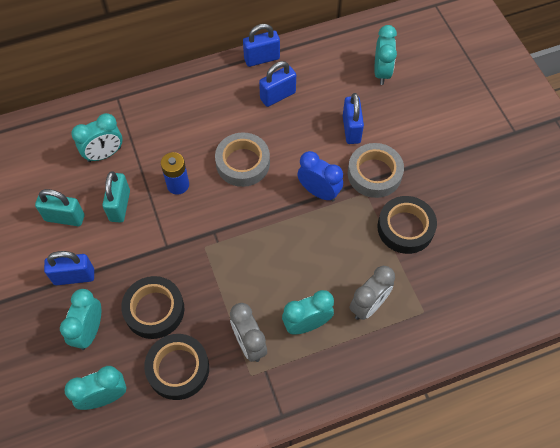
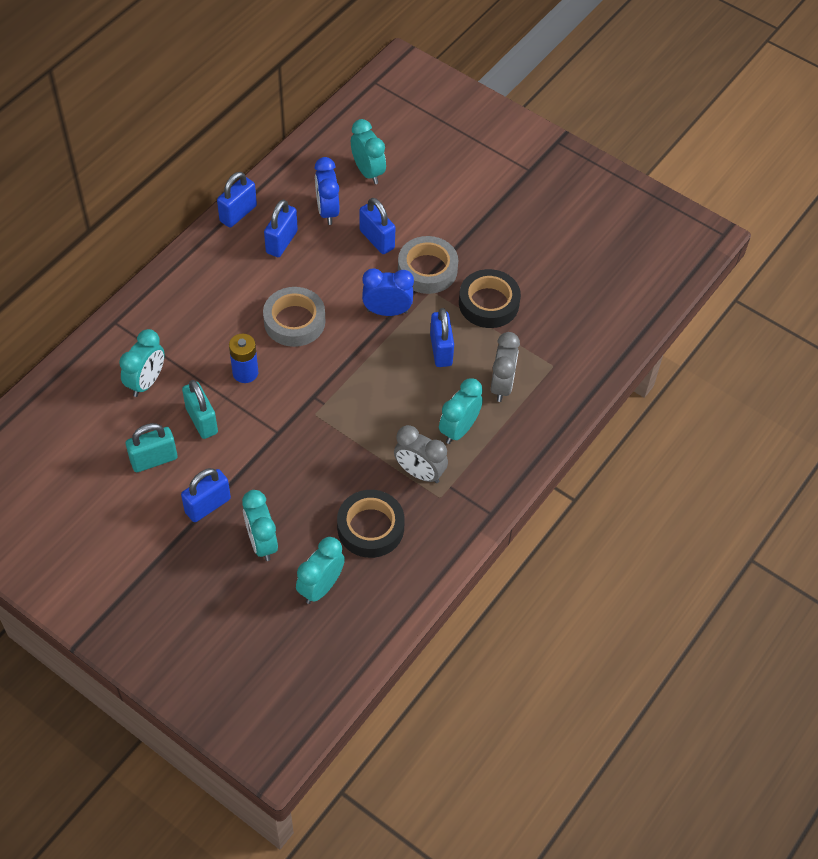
camera: 35 degrees left, 5 degrees down
black tape [121,276,185,339] -> none
none -> blue clock [315,157,340,225]
none -> blue padlock [430,308,454,367]

